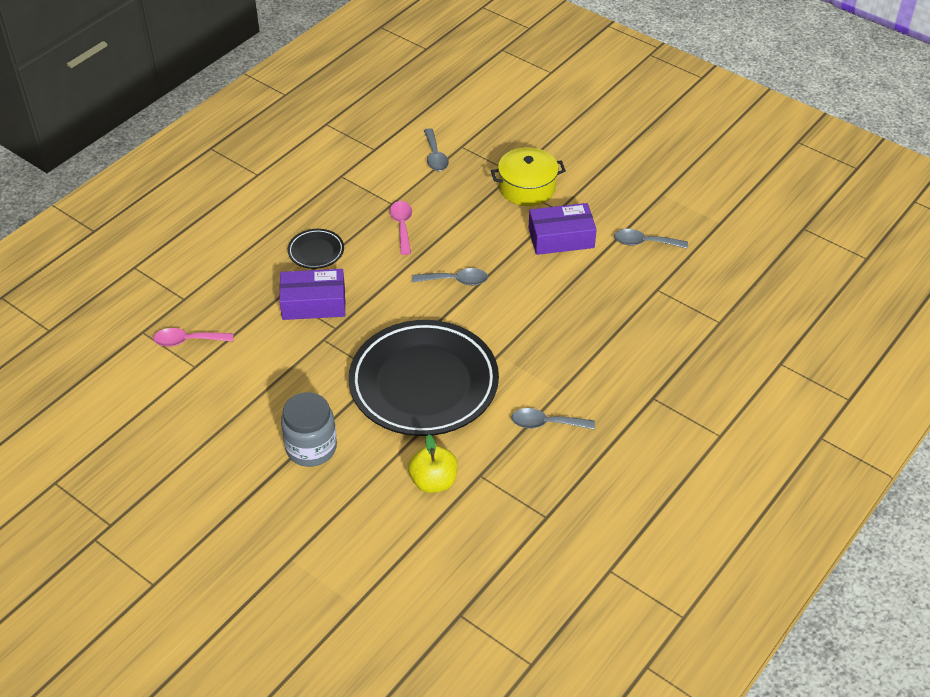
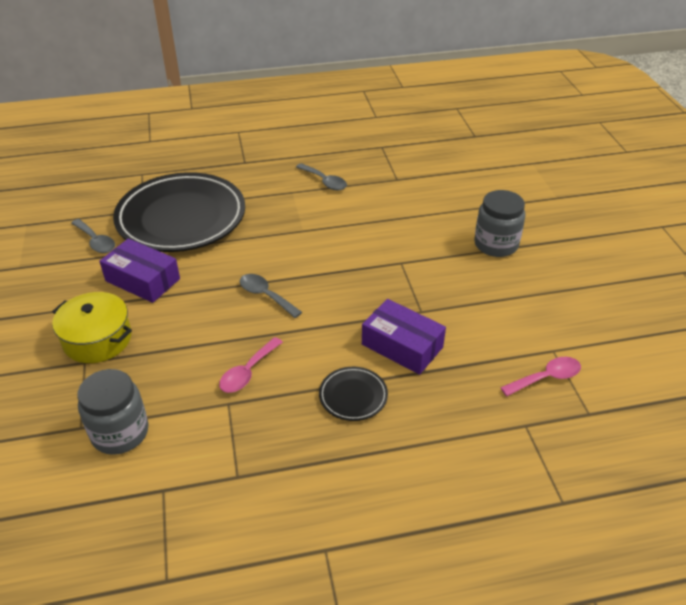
camera: 140 degrees left, 5 degrees down
pink spoon [153,328,234,347] -> pink spoon turned 60 degrees counterclockwise [500,357,581,396]
black plate [349,320,499,436] -> black plate moved to [113,172,245,252]
yellow apple [408,435,458,493] -> none
grey spoon [424,128,449,171] -> grey jar [77,369,148,455]

